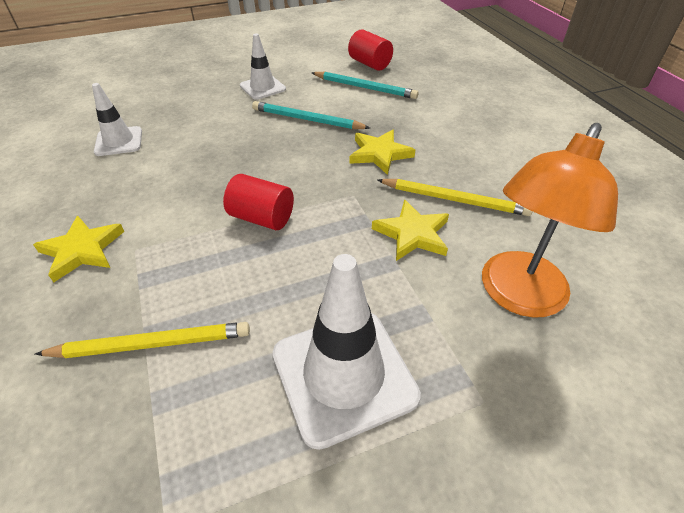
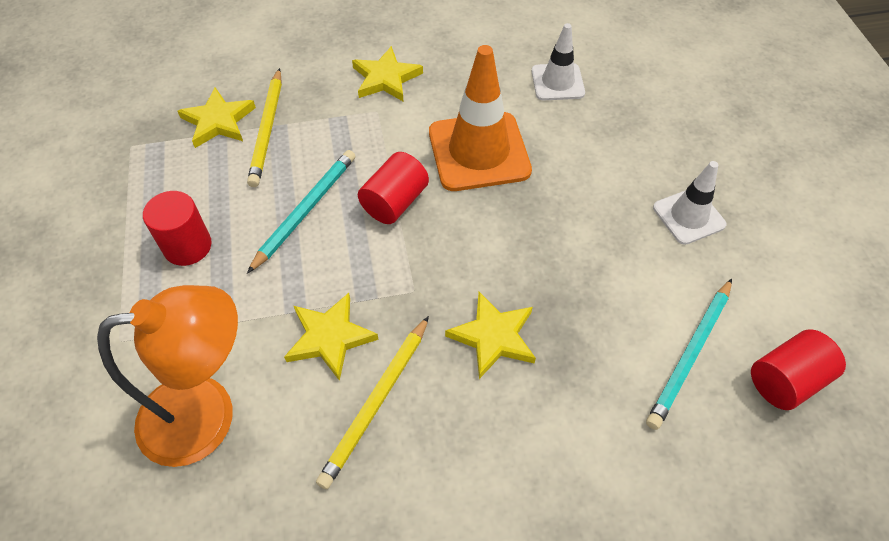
camera: 100 degrees right, 10 degrees up
turquoise pencil [252,101,370,129] -> turquoise pencil moved to [247,150,355,274]
white traffic cone [273,254,421,450] -> red cylinder [143,191,211,266]
orange lamp [482,123,618,318] -> orange lamp turned 120 degrees clockwise [97,285,238,467]
none -> yellow star [178,87,256,148]
none -> orange traffic cone [429,45,532,191]

